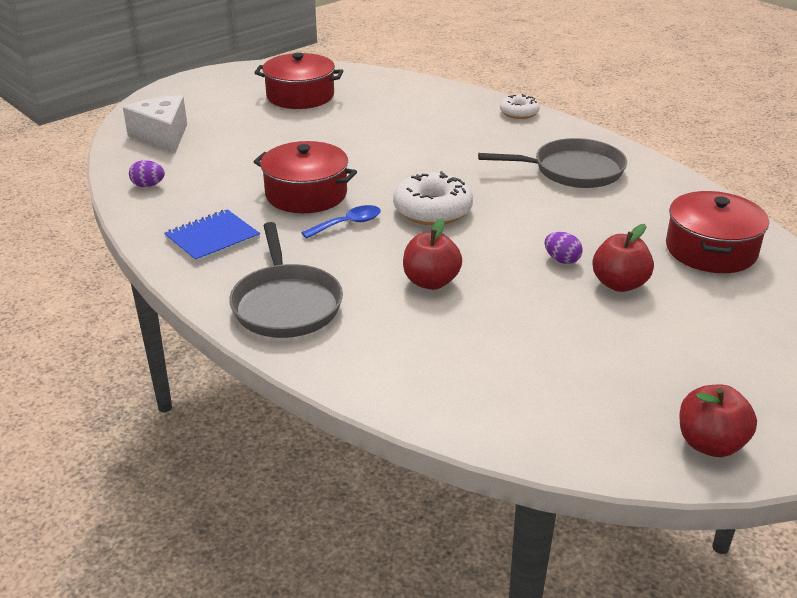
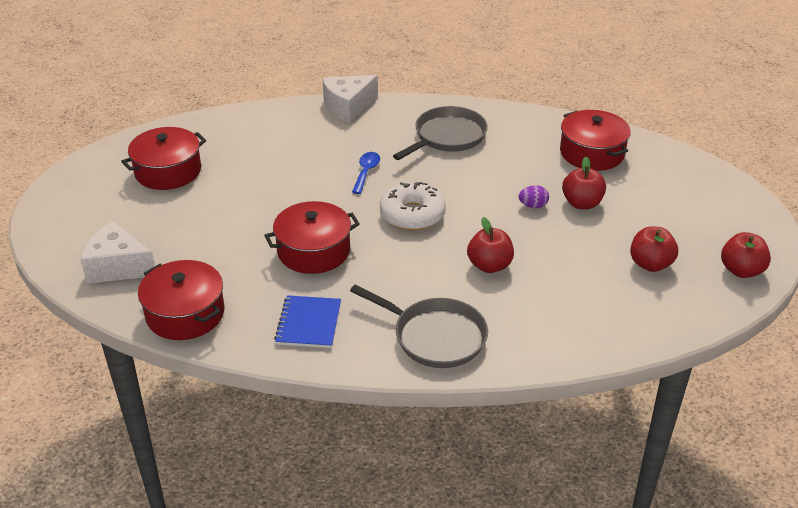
camera: 45 degrees left, 5 degrees up
purple egg [129,160,165,187] -> red pot [138,260,224,340]
blue spoon [301,205,381,239] -> blue spoon moved to [352,152,380,194]
white donut [500,94,540,119] -> white cheese [322,75,378,123]
none -> red apple [630,227,678,272]

